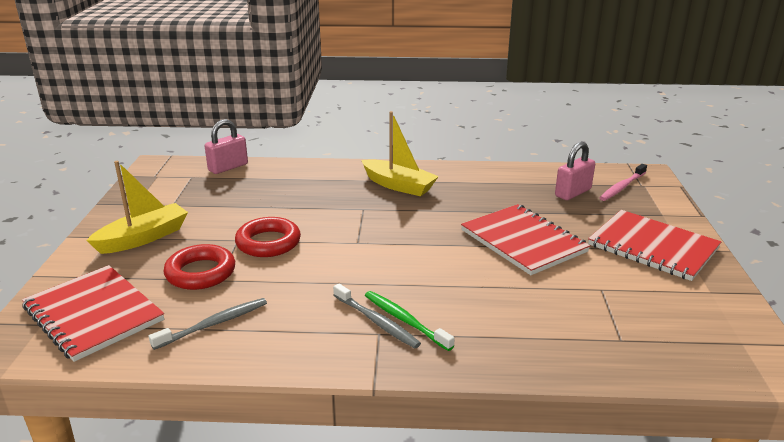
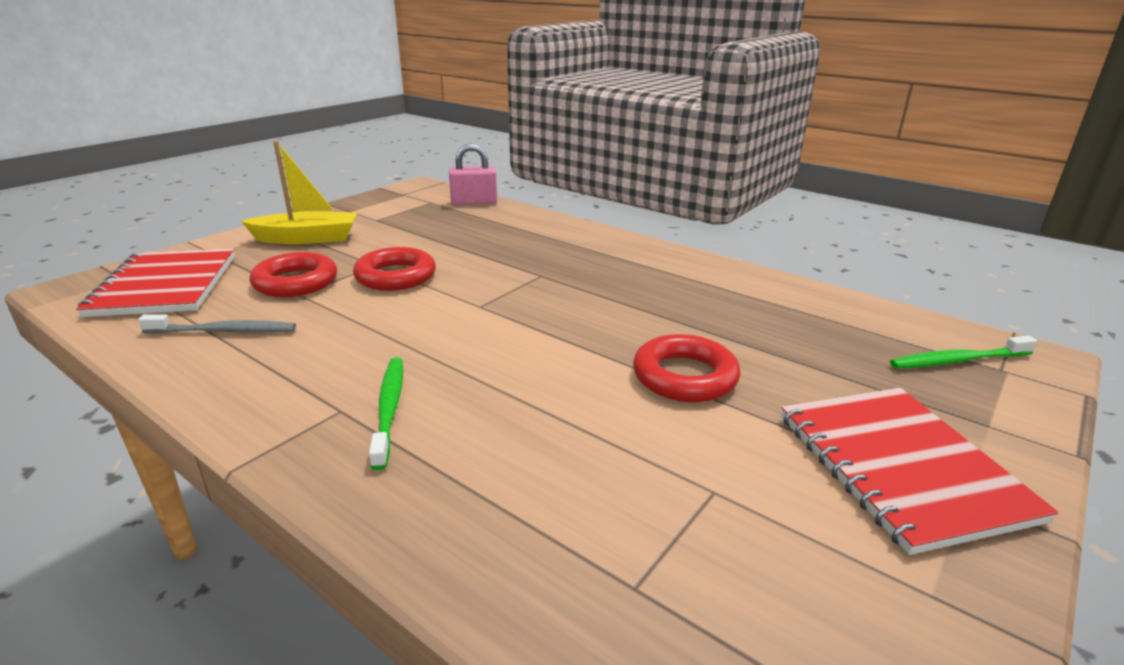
camera: 35 degrees right, 0 degrees up
grey toothbrush [333,283,421,348] -> none
yellow boat [361,111,439,196] -> none
red notebook [461,204,590,275] -> red ring [633,334,740,402]
pink padlock [555,142,595,200] -> none
pink toothbrush [600,164,647,201] -> green toothbrush [890,336,1037,369]

